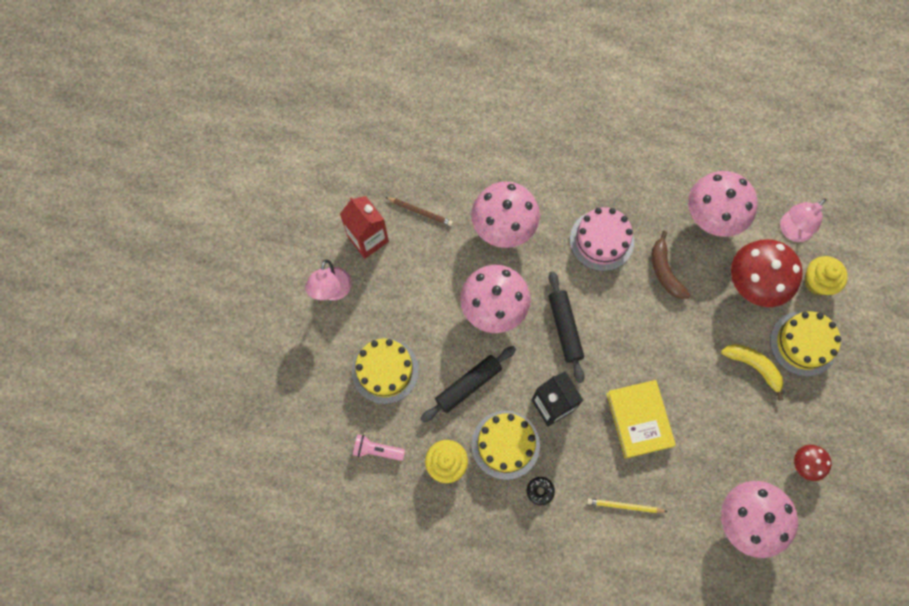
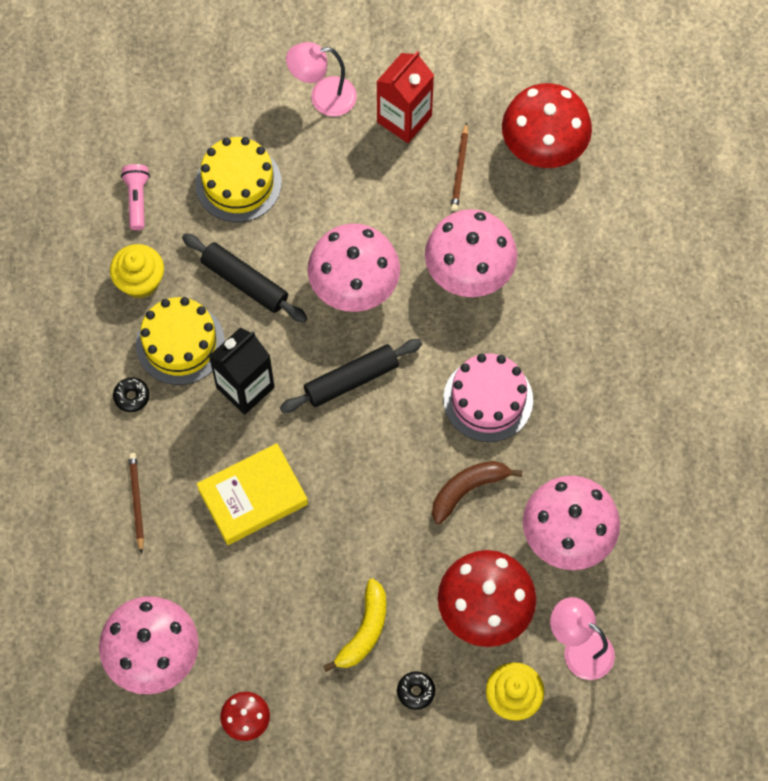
camera: 75 degrees right, 5 degrees down
yellow pencil [587,498,668,513] -> brown pencil [129,453,144,554]
yellow cake [770,311,841,376] -> black donut [397,671,435,710]
none -> red mushroom [502,83,592,168]

